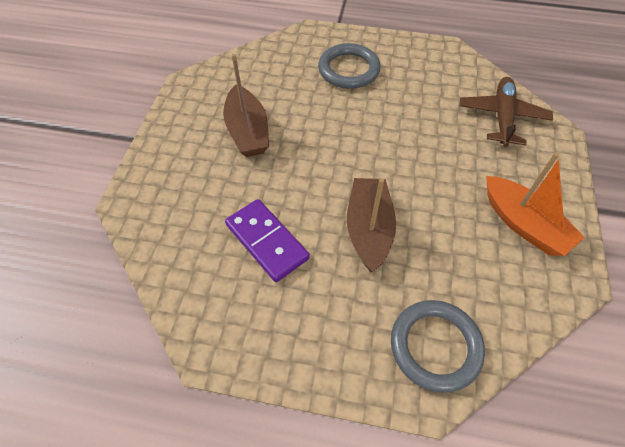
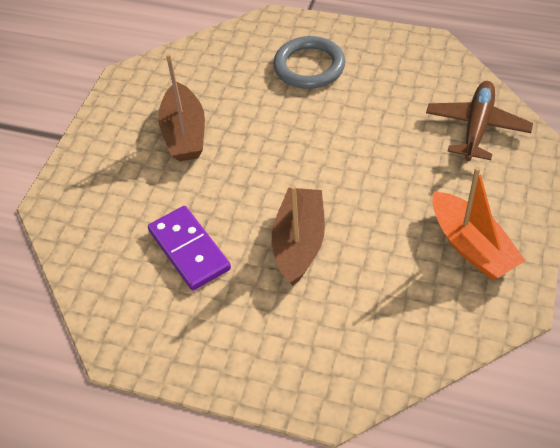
camera: 10 degrees right, 5 degrees down
grey ring [391,300,485,393] -> none

